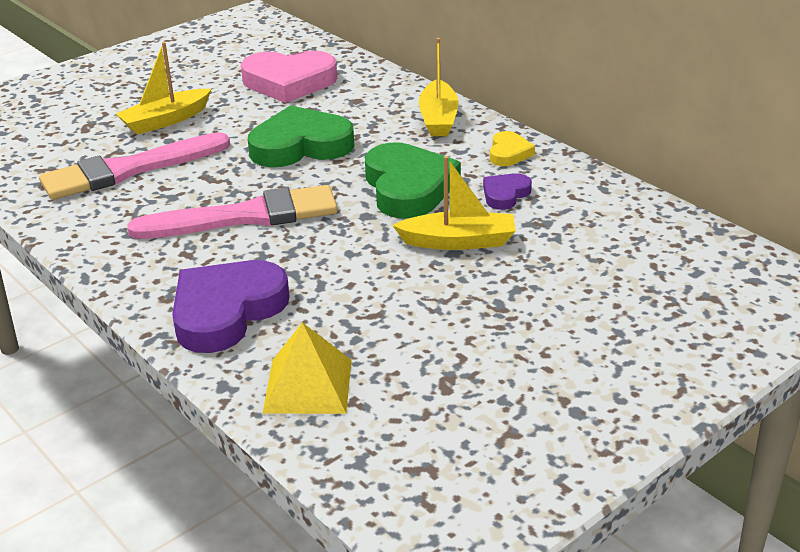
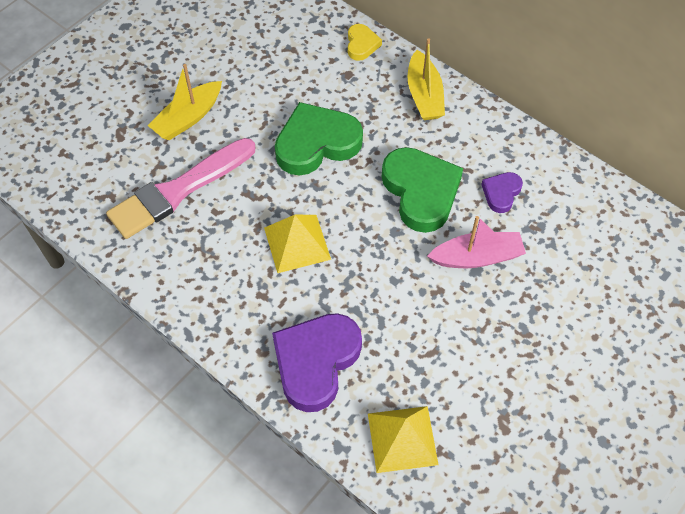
camera: 10 degrees left, 25 degrees up
pink brush [127,185,338,239] -> yellow pyramid [264,215,331,273]
pink heart [241,51,337,103] -> none
yellow boat [392,156,516,250] -> pink boat [427,216,526,268]
yellow heart [490,131,535,166] -> yellow heart moved to [348,24,382,61]

